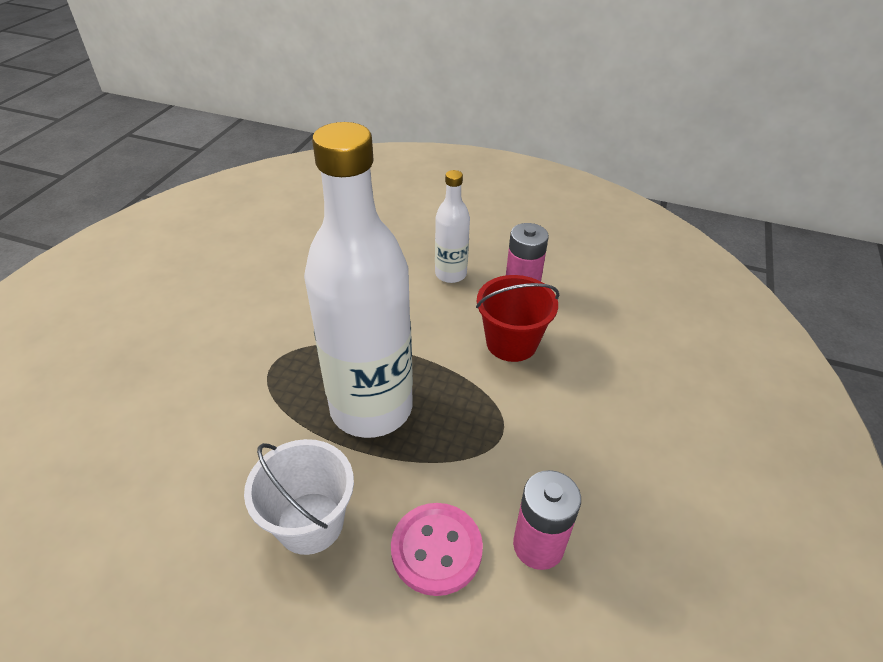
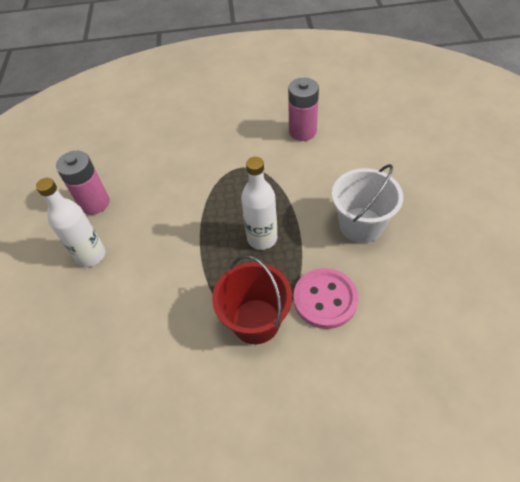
camera: 110 degrees left, 10 degrees up
white bottle [304,122,413,438] -> white bottle [241,157,277,250], size x0.48
pink button [391,503,483,596] -> pink button moved to [293,268,358,329]
red bucket [476,275,559,362] -> red bucket moved to [212,255,292,344]

